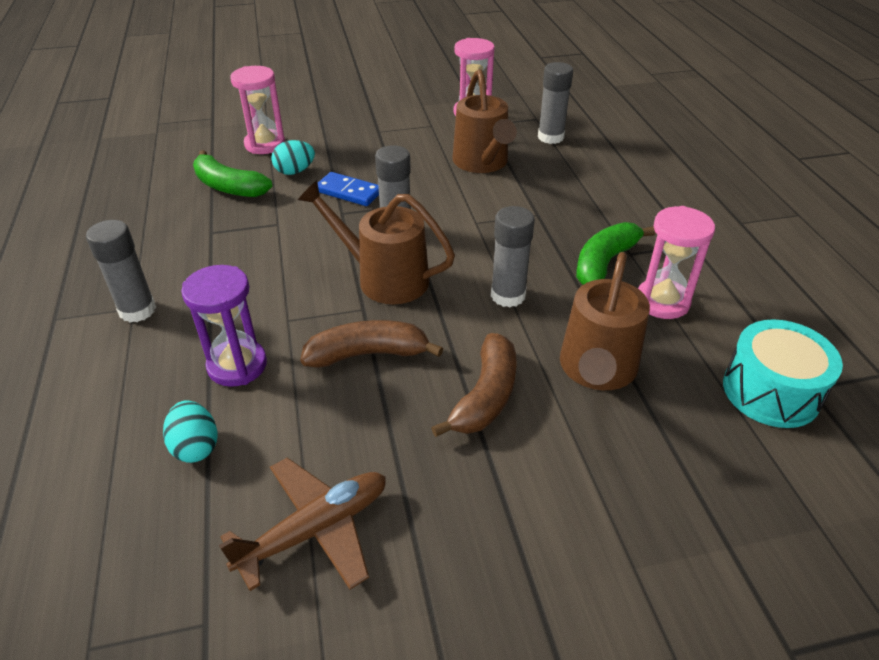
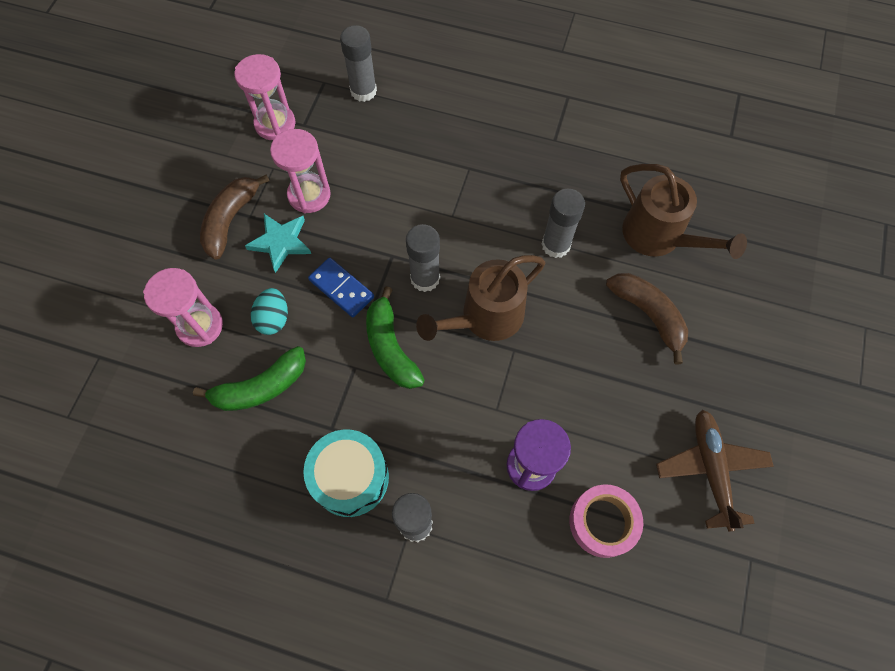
camera: 60 degrees left, 25 degrees up
turquoise egg [163,400,217,463] -> pink tape [569,484,643,558]
brown banana [300,320,443,368] -> brown banana moved to [200,175,270,260]
blue domino [318,172,379,206] -> blue domino turned 75 degrees clockwise [308,258,374,317]
brown watering can [452,69,517,173] -> none
green banana [576,222,656,285] -> green banana moved to [366,286,424,389]
pink hourglass [638,206,715,319] -> pink hourglass moved to [270,129,331,213]
turquoise drum [723,319,843,428] -> turquoise drum moved to [303,429,389,517]
none -> turquoise star [245,214,311,273]

